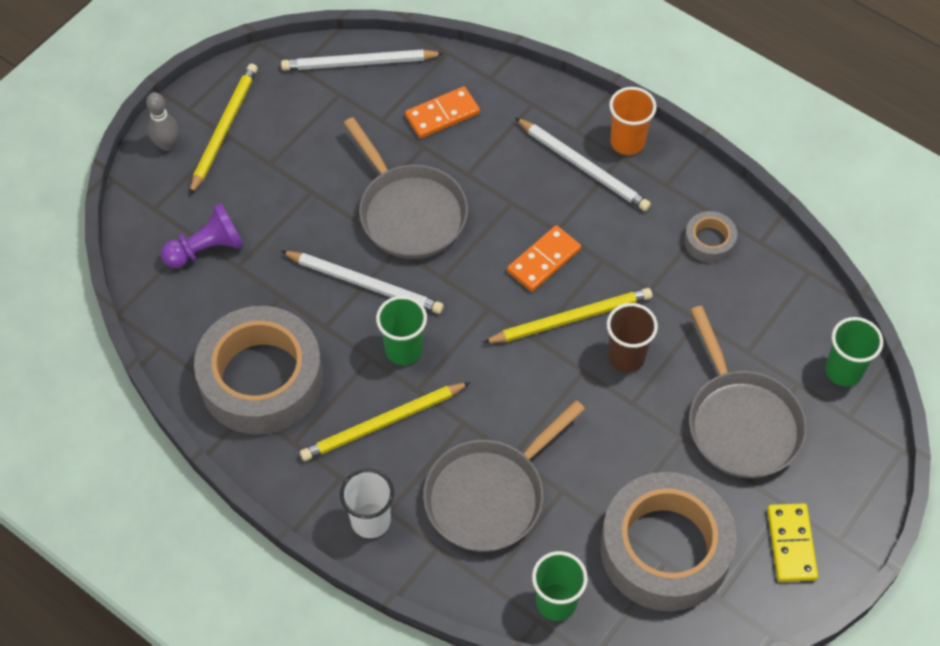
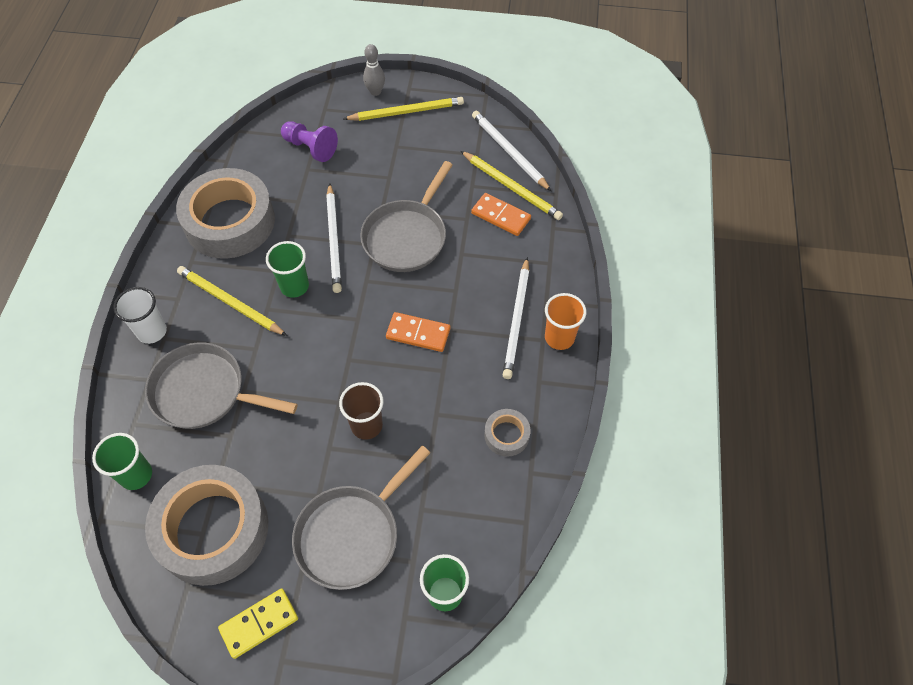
camera: 60 degrees right, 0 degrees up
yellow pencil [483,288,652,343] -> yellow pencil moved to [461,151,563,220]

